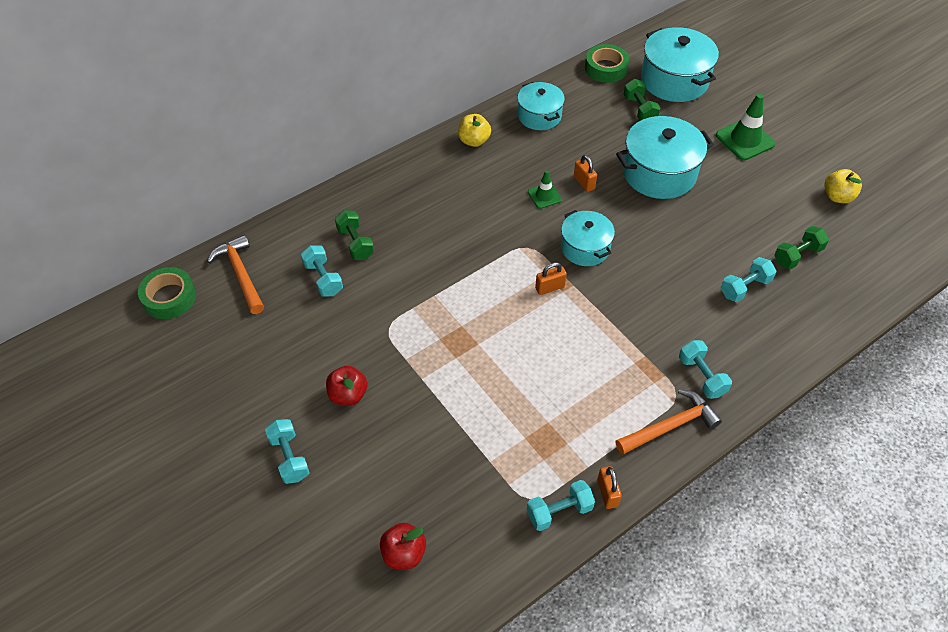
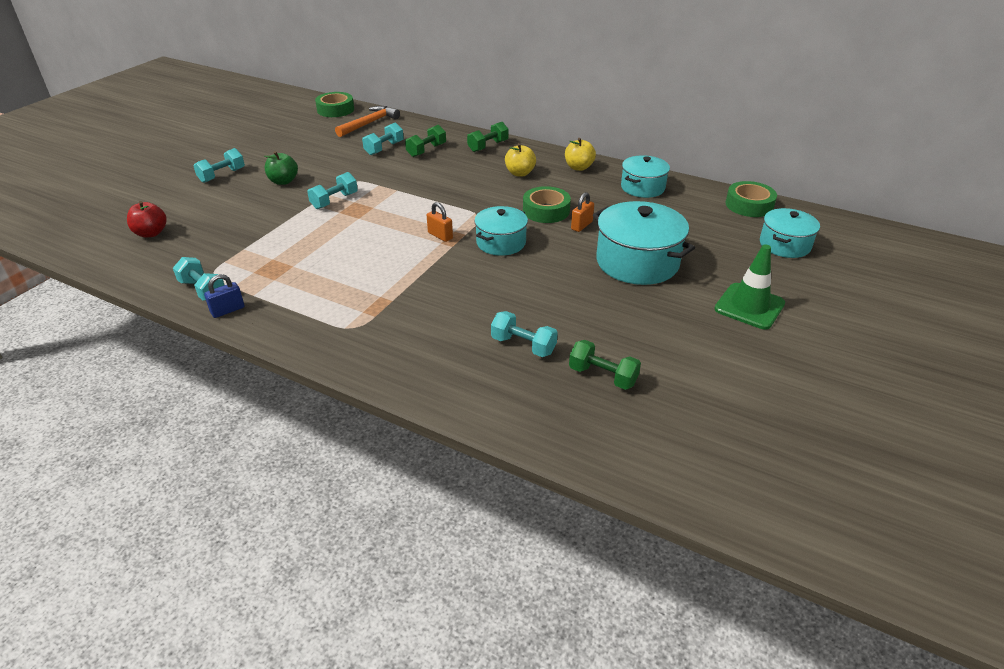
camera: 65 degrees right, 15 degrees down
red apple [326,366,368,406] -> green apple [264,151,298,185]
green traffic cone [528,170,562,209] -> green tape [523,186,571,223]
orange padlock [597,466,622,509] -> blue padlock [204,274,245,318]
orange hammer [616,389,722,455] -> none
green dumbbell [623,79,660,121] -> green dumbbell moved to [467,122,509,152]
turquoise pot [641,27,719,102] -> turquoise pot [760,208,820,258], size x0.62
turquoise dumbbell [679,340,732,399] -> turquoise dumbbell moved to [307,172,358,209]
yellow apple [824,169,862,203] -> yellow apple moved to [505,143,536,177]

